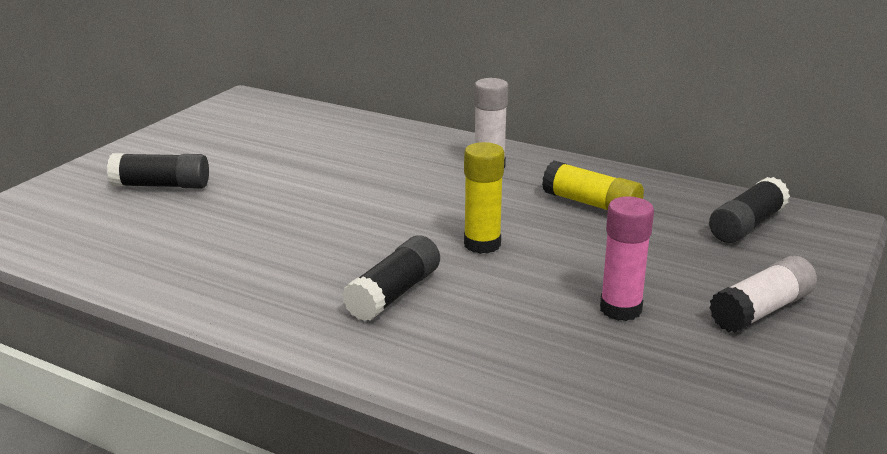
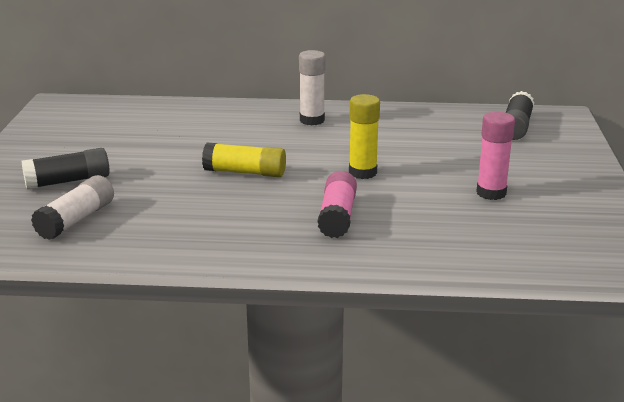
camera: 25 degrees left, 0 degrees up
black glue stick [342,236,440,321] -> pink glue stick [317,171,357,238]
yellow glue stick [542,160,644,210] -> yellow glue stick moved to [202,143,286,177]
white glue stick [710,255,817,333] -> white glue stick moved to [31,175,114,240]

